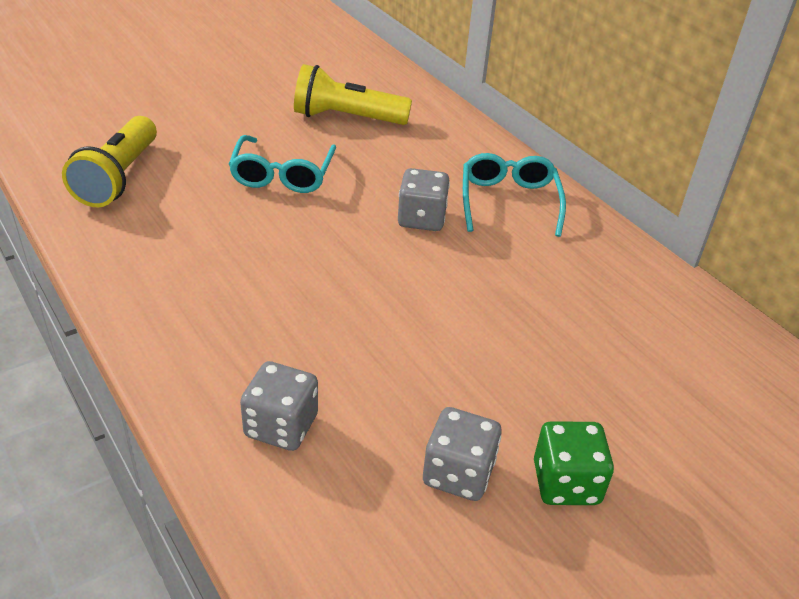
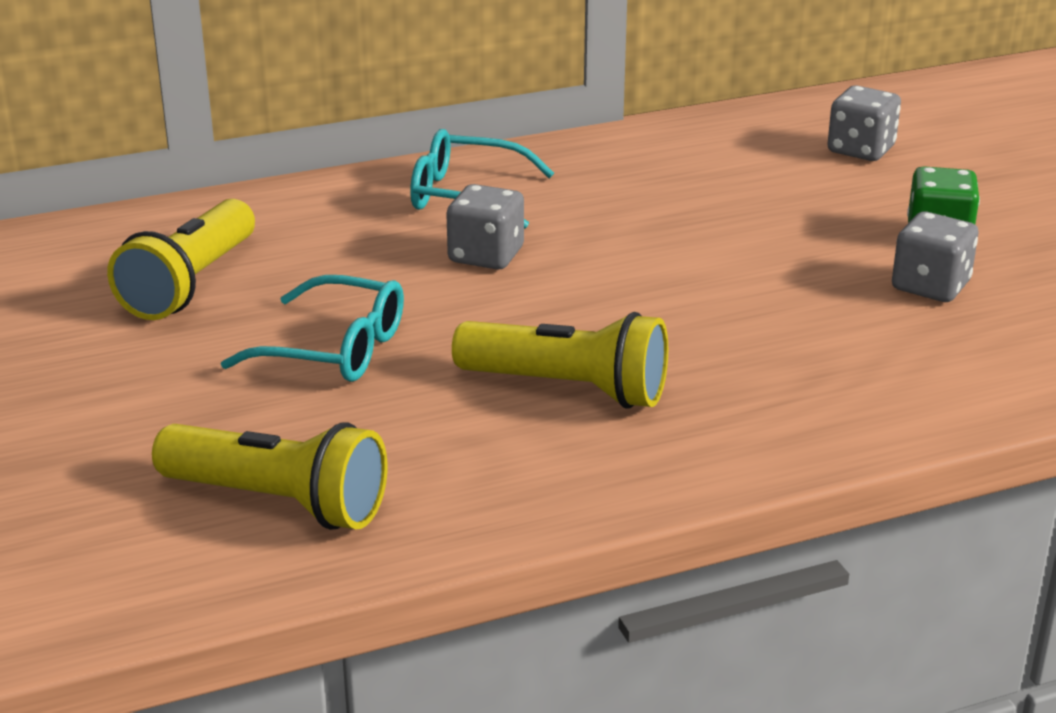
camera: 75 degrees left, 10 degrees down
grey dice [240,361,318,451] -> grey dice moved to [827,85,901,161]
none -> yellow flashlight [452,312,668,409]

